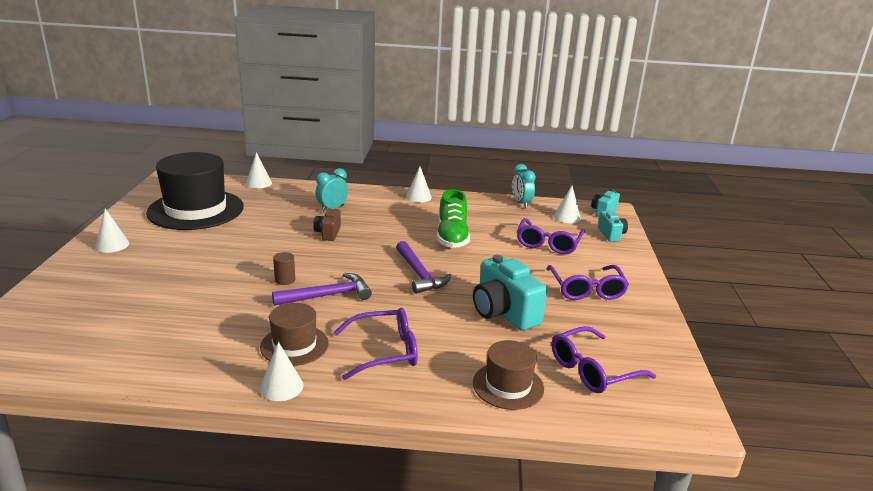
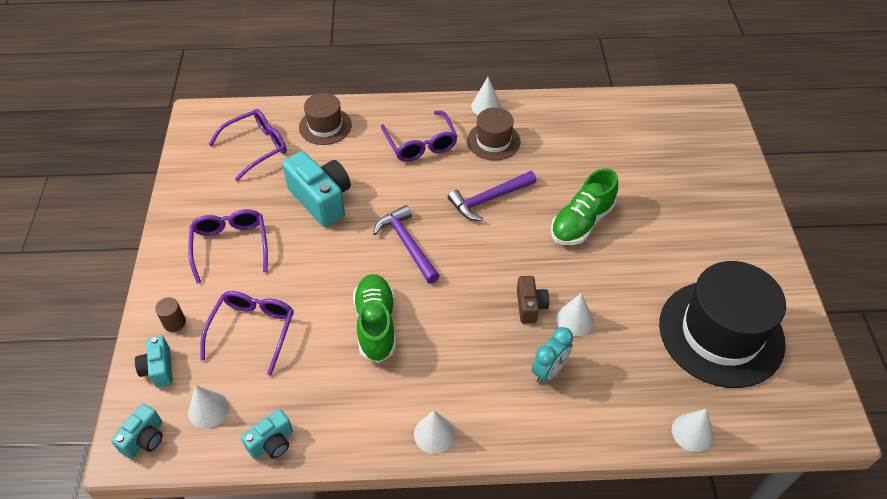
camera: 175 degrees right, 25 degrees up
white cone [95,208,130,253] -> white cone moved to [556,293,593,336]
brown cylinder [273,252,295,285] -> brown cylinder moved to [155,297,186,332]
purple glasses [333,308,418,380] -> purple glasses turned 90 degrees counterclockwise [381,111,458,162]
turquoise clock [512,164,536,208] -> turquoise camera [241,409,293,459]
none -> green shoe [551,168,618,245]

